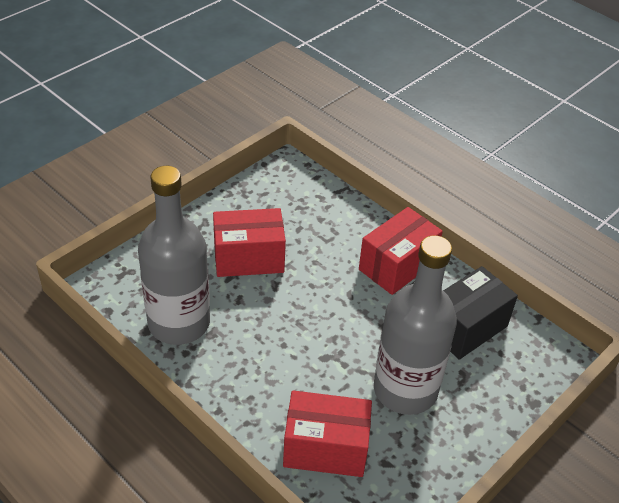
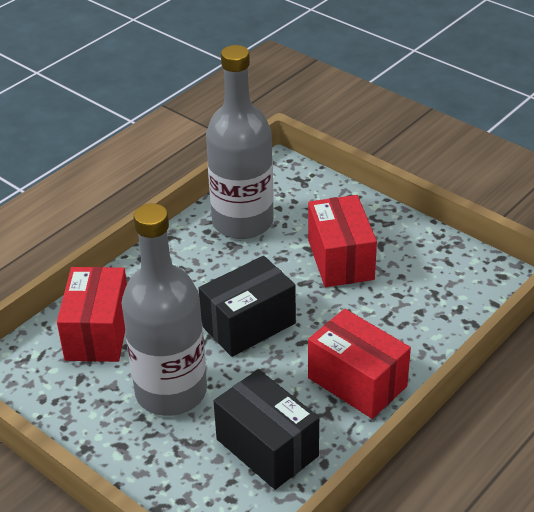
camera: 90 degrees right, 5 degrees down
none -> black box [199,256,296,357]

